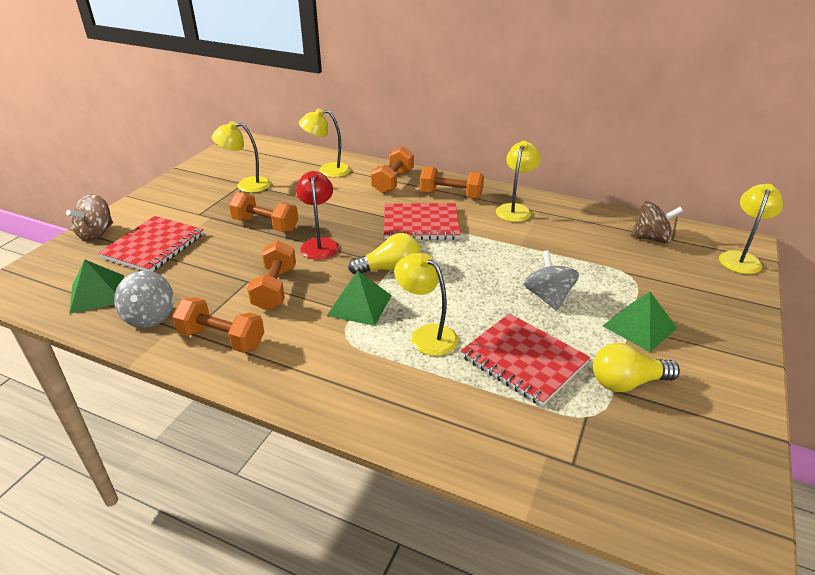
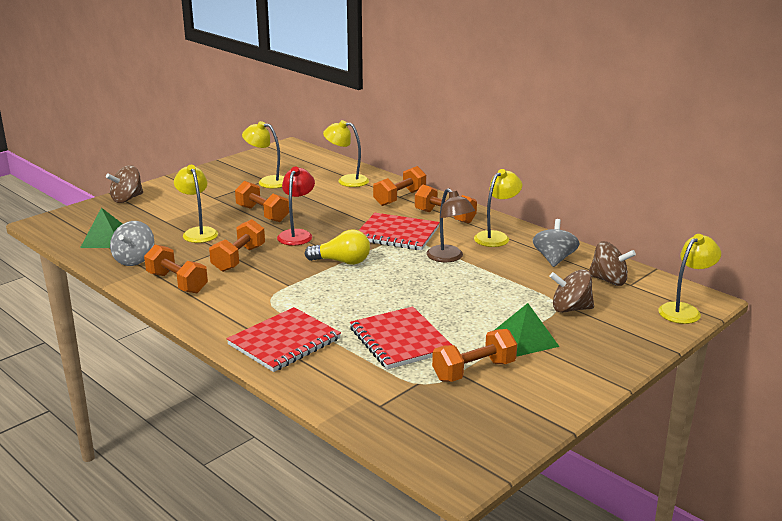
camera: 20 degrees right, 10 degrees down
red notebook [98,216,204,272] -> red notebook moved to [227,307,341,372]
green pyramid [327,271,392,326] -> none
yellow lamp [394,253,458,356] -> yellow lamp moved to [174,165,218,243]
grey spinning top [524,250,579,311] -> grey spinning top moved to [533,219,579,267]
yellow light bulb [593,343,680,392] -> orange dumbbell [432,329,517,382]
none -> brown lamp [426,188,475,262]
none -> brown spinning top [549,269,594,313]

